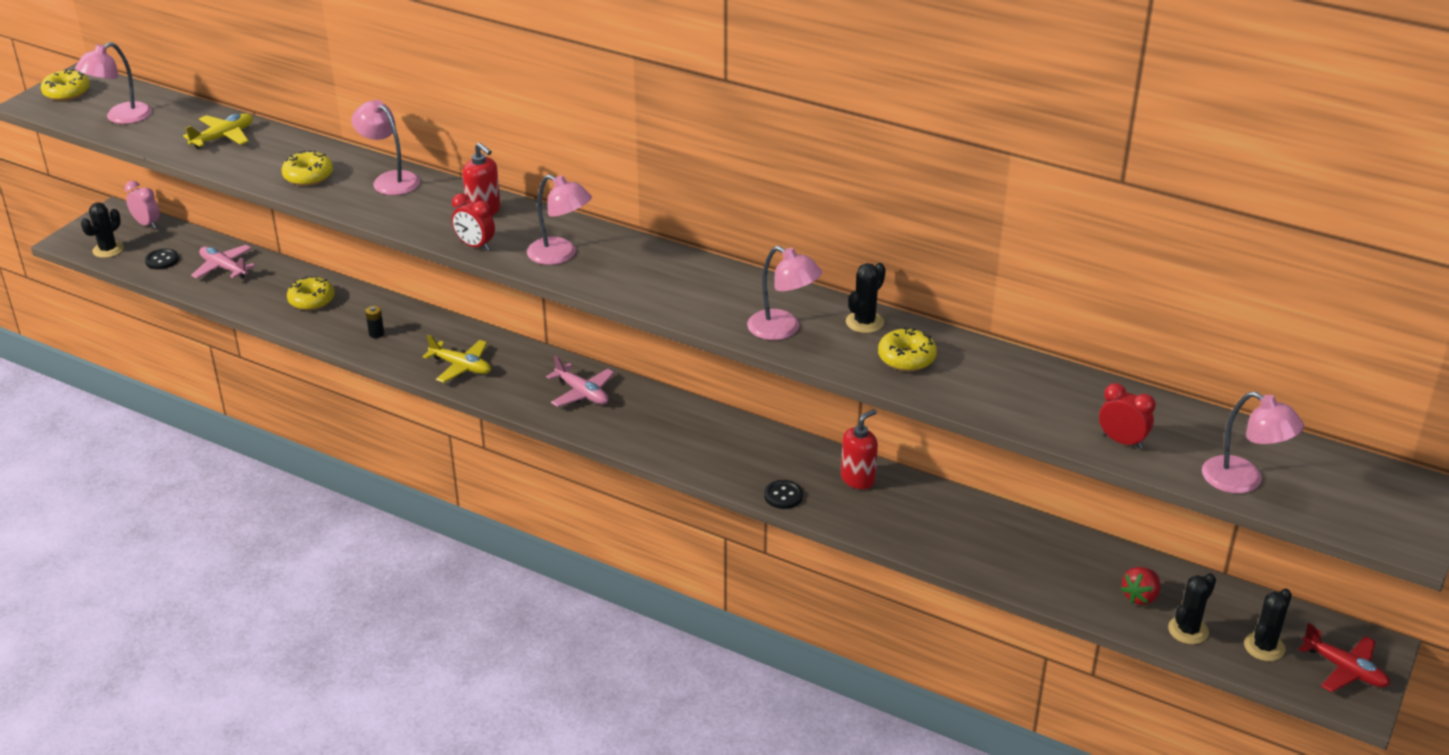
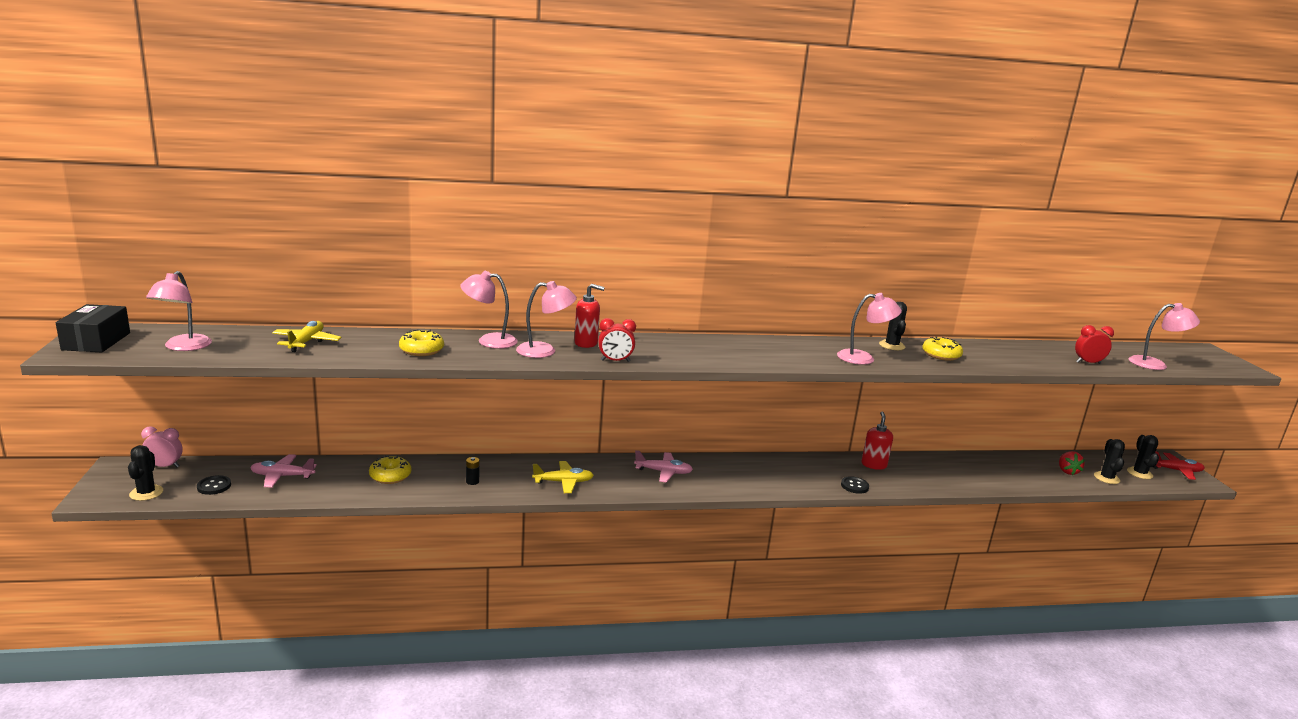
camera: 40 degrees left, 15 degrees down
yellow donut [41,69,90,101] -> black box [56,304,130,352]
pink lamp [527,174,592,265] -> pink lamp moved to [516,281,577,358]

